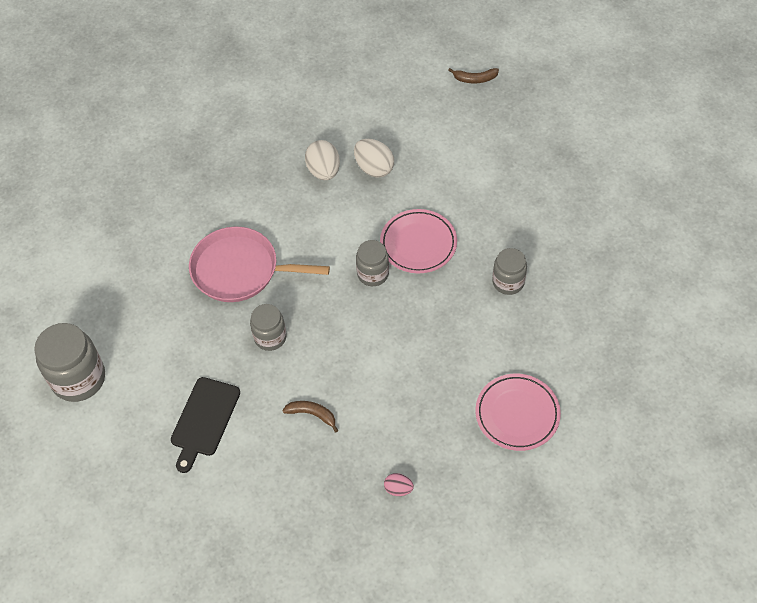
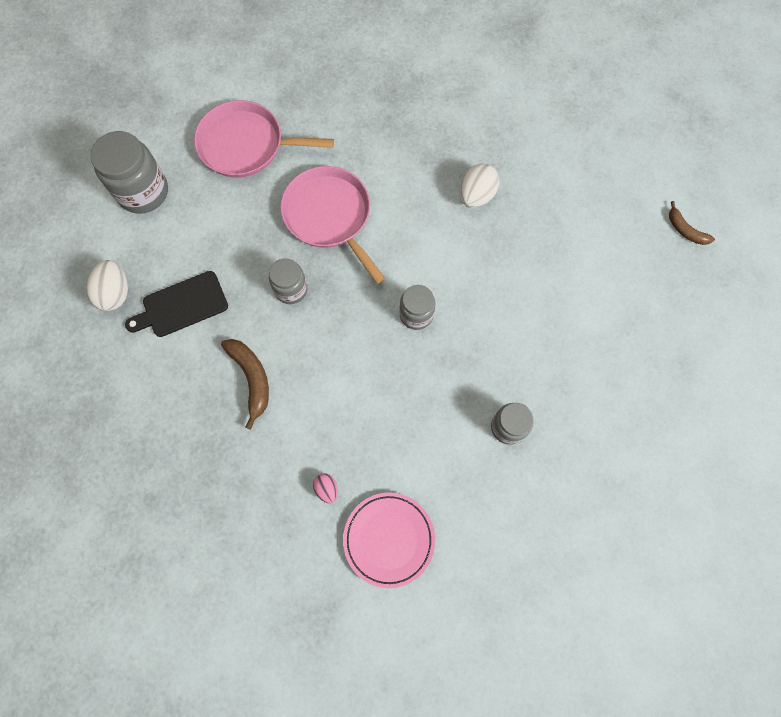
camera: 45 degrees right, 15 degrees up
brown banana [282,401,338,433] -> brown banana [221,339,269,430], size x1.56
white egg [354,139,394,178] -> white egg moved to [85,260,128,311]
pink plate [380,209,457,273] -> none
pink egg [384,473,414,496] -> pink egg moved to [313,473,338,503]
none -> pink pan [194,100,334,178]

